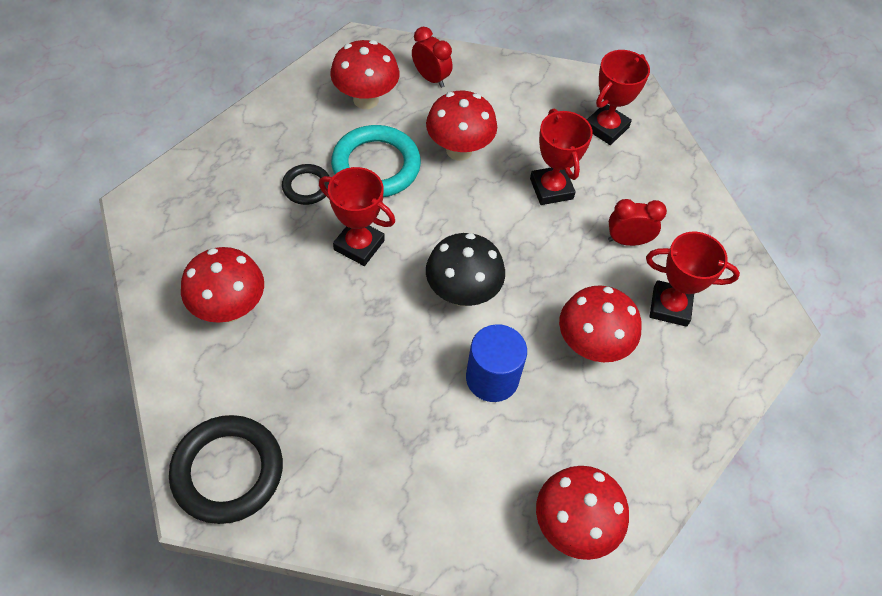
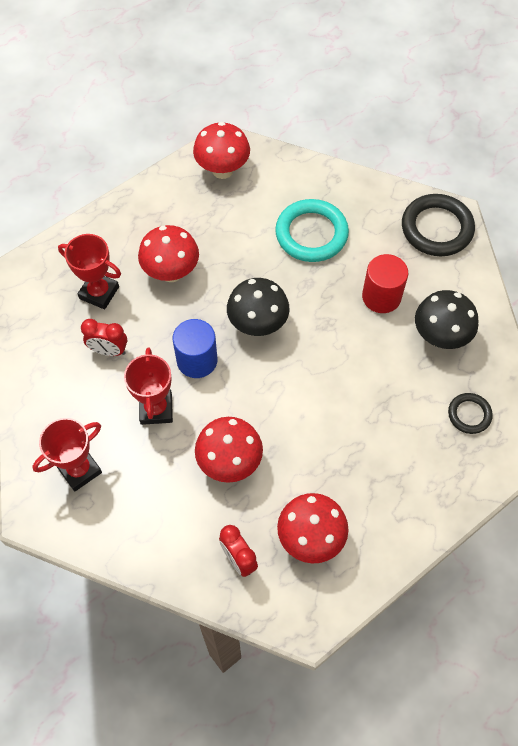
camera: 165 degrees left, 5 degrees up
red mushroom [181,247,264,323] -> black mushroom [415,290,478,349]
black ring [282,164,330,205] -> black ring moved to [448,393,493,434]
red trophy [319,167,395,266] -> none
turquoise ring [331,125,421,197] -> turquoise ring moved to [275,199,349,262]
blue cylinder [466,324,527,402] -> blue cylinder moved to [173,319,217,378]
none -> red cylinder [362,254,408,313]

